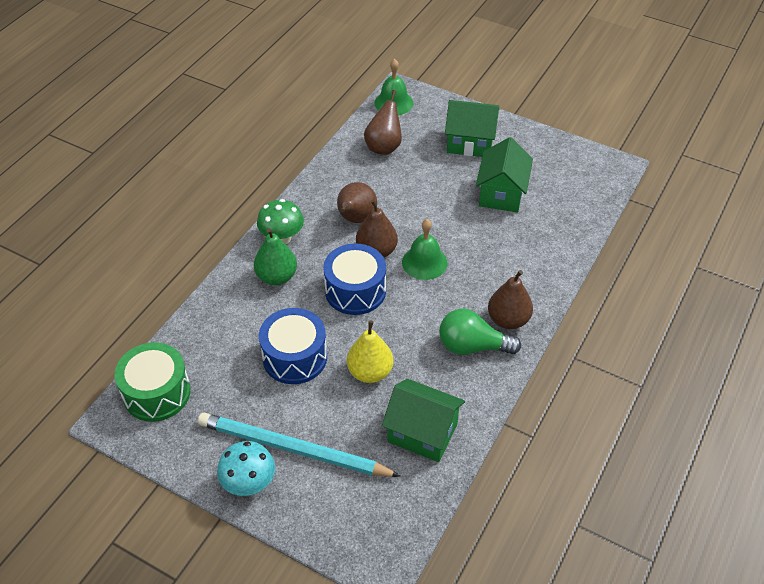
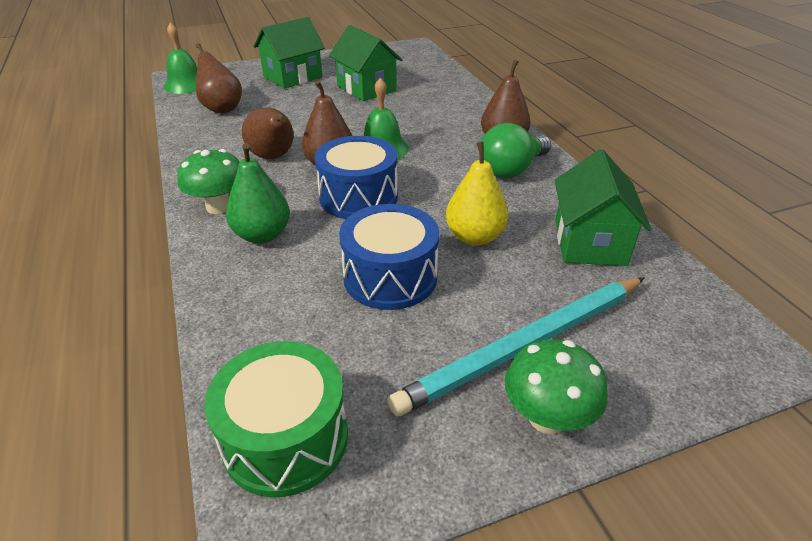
camera: 50 degrees left, 10 degrees down
turquoise mushroom [217,441,275,496] -> green mushroom [505,339,608,434]
green house [382,379,465,462] -> green house turned 60 degrees counterclockwise [554,149,651,266]

